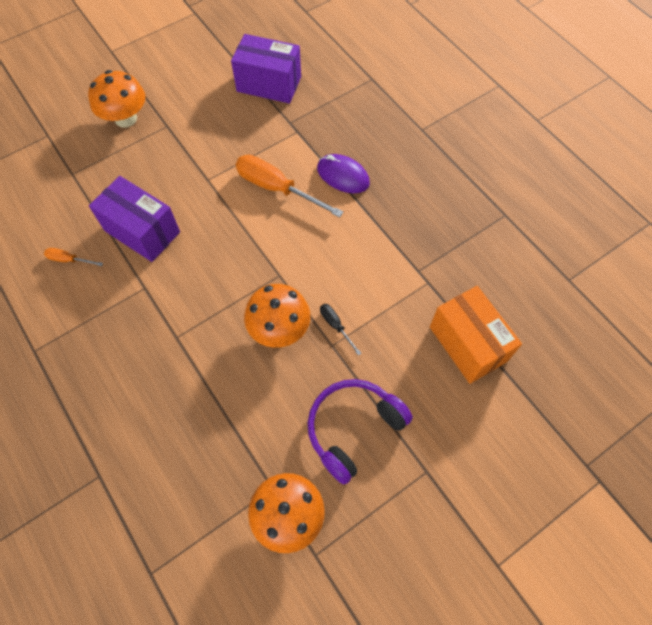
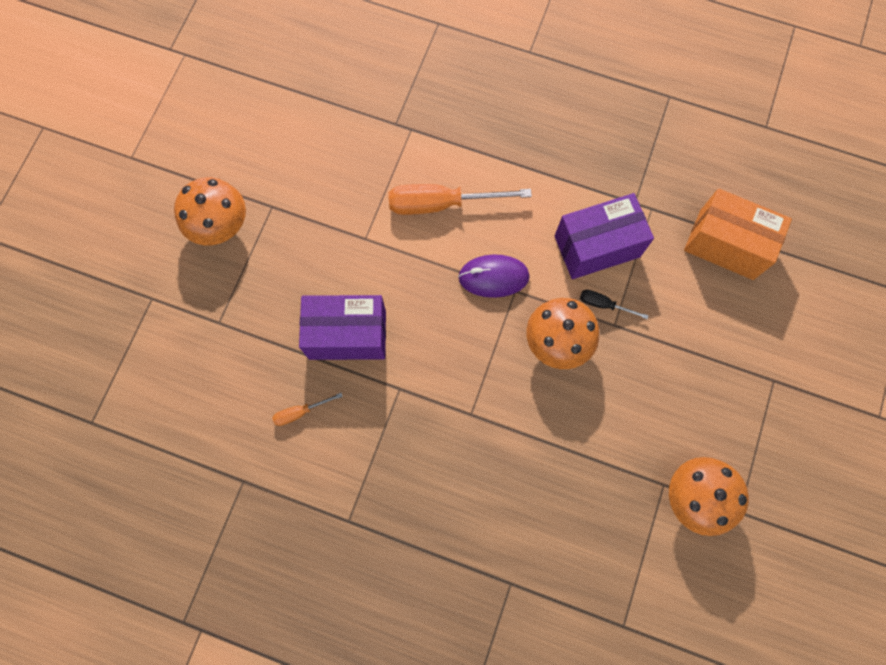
camera: 35 degrees left, 10 degrees up
purple box [231,34,301,103] -> purple box moved to [555,193,654,279]
purple headphones [308,379,413,484] -> none
purple mouse [317,154,370,193] -> purple mouse moved to [458,254,530,298]

